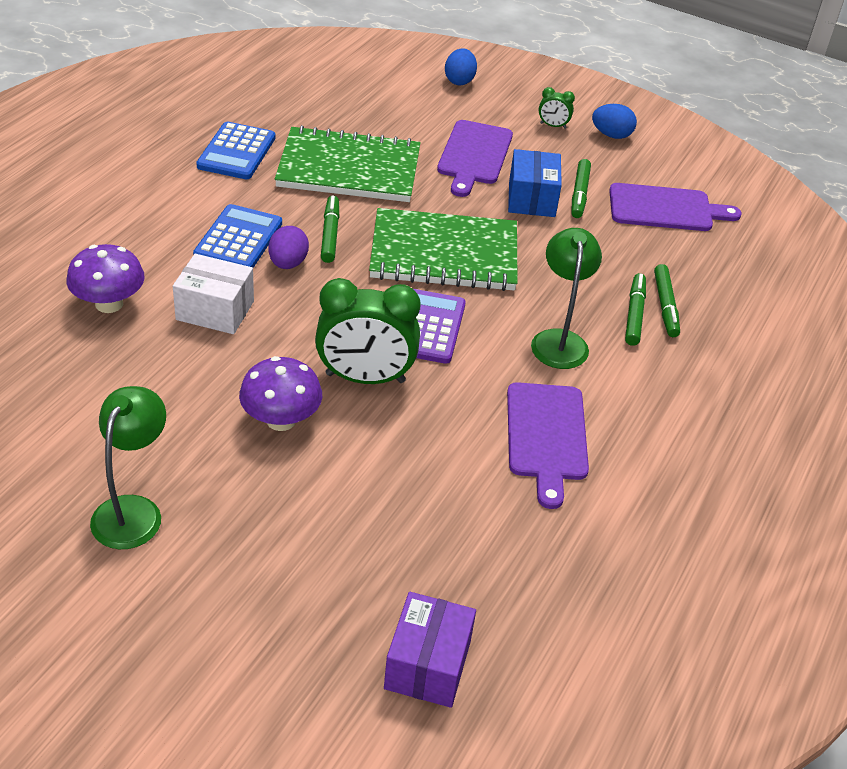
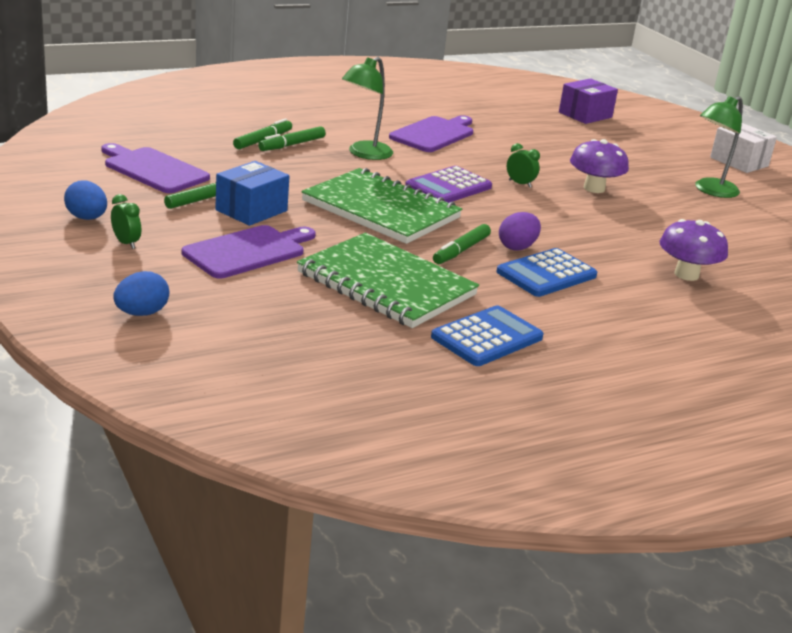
camera: 145 degrees left, 15 degrees down
white box [173,254,254,334] -> white box moved to [710,123,777,173]
green clock [315,278,421,384] -> green clock [507,143,540,188], size x0.44

